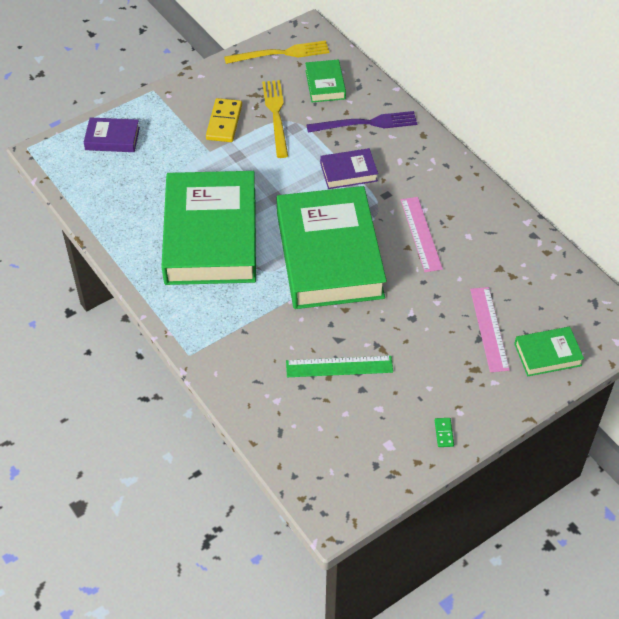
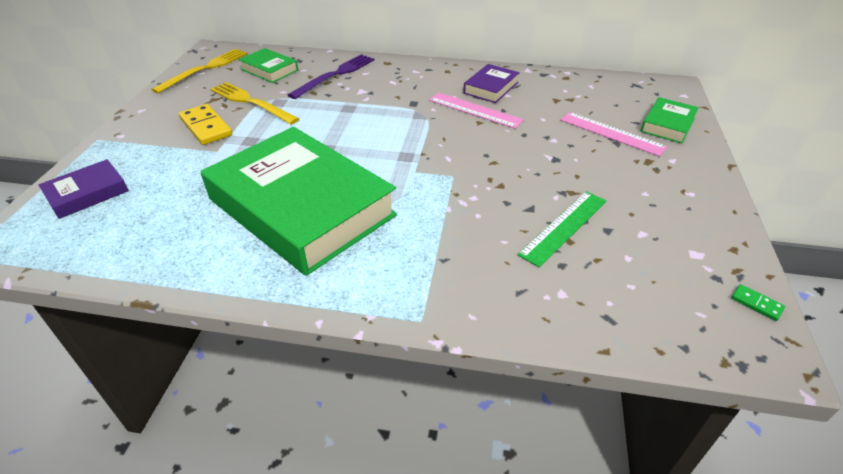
camera: 45 degrees left, 10 degrees down
green book [277,186,387,309] -> none
purple book [320,148,378,189] -> purple book moved to [463,64,520,103]
green domino [435,418,454,447] -> green domino moved to [731,284,785,321]

